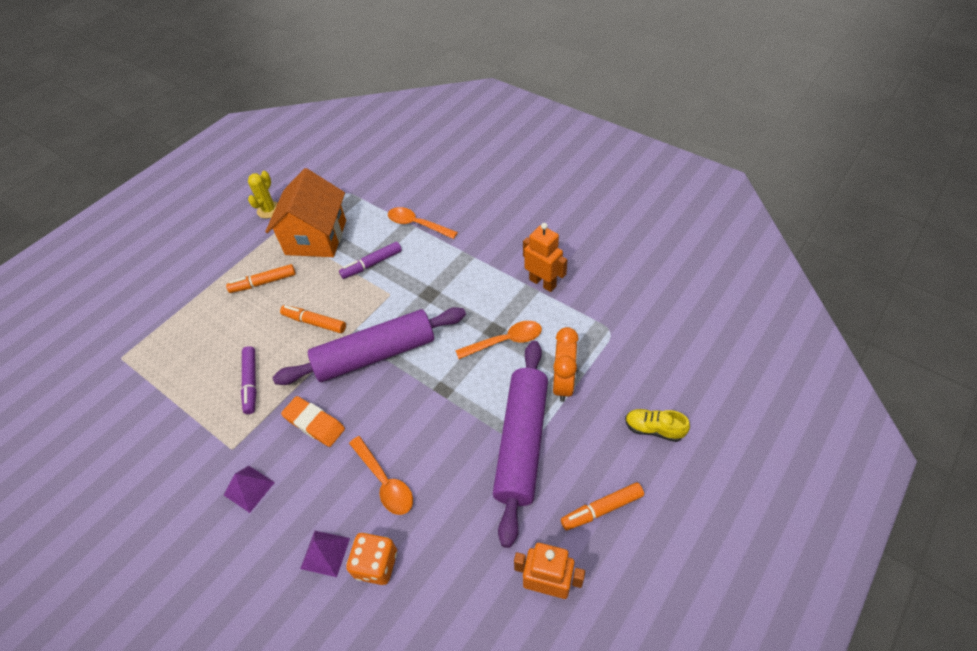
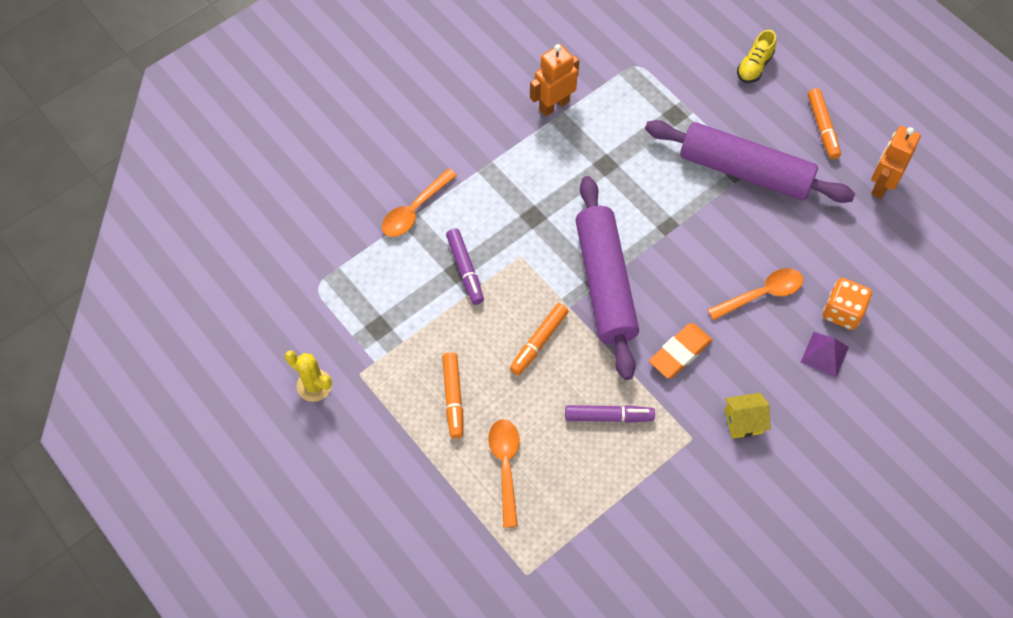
camera: 80 degrees left, 10 degrees up
purple pyramid [224,466,275,513] -> yellow house [725,393,771,439]
orange house [265,168,346,257] -> none
orange spoon [456,321,542,359] -> orange spoon moved to [488,419,520,528]
orange clock [553,327,579,402] -> none

